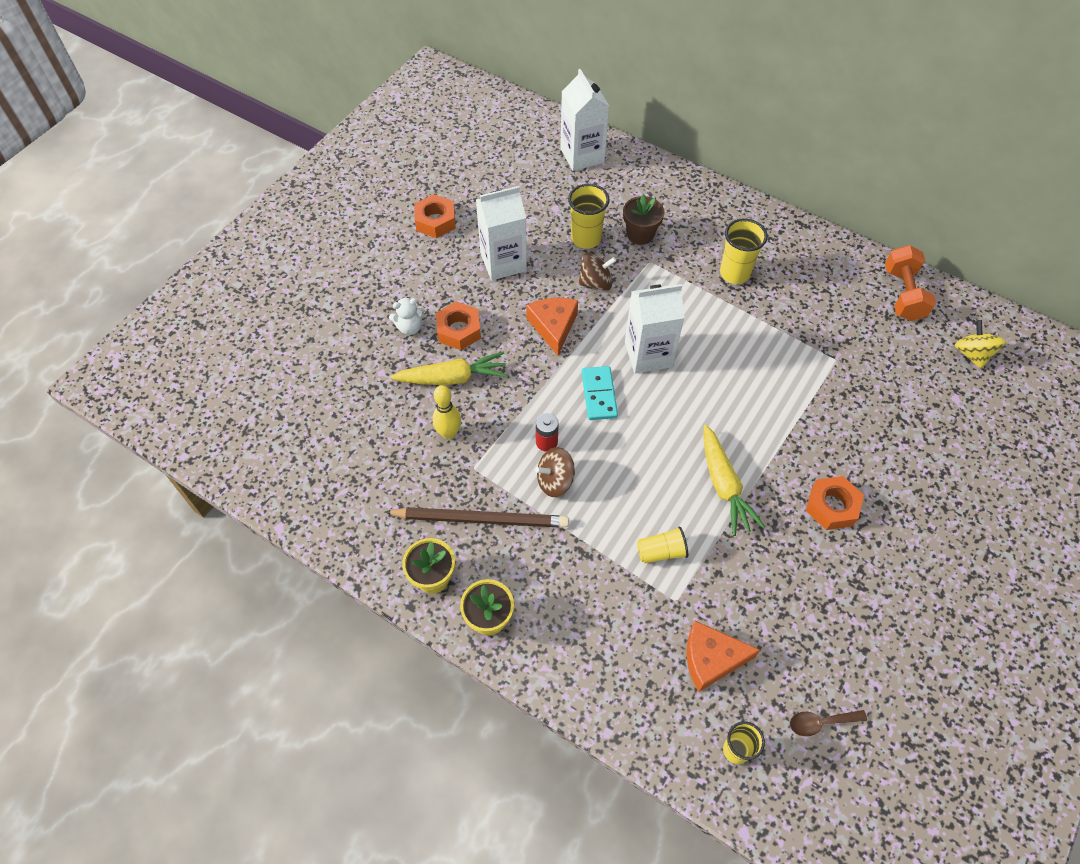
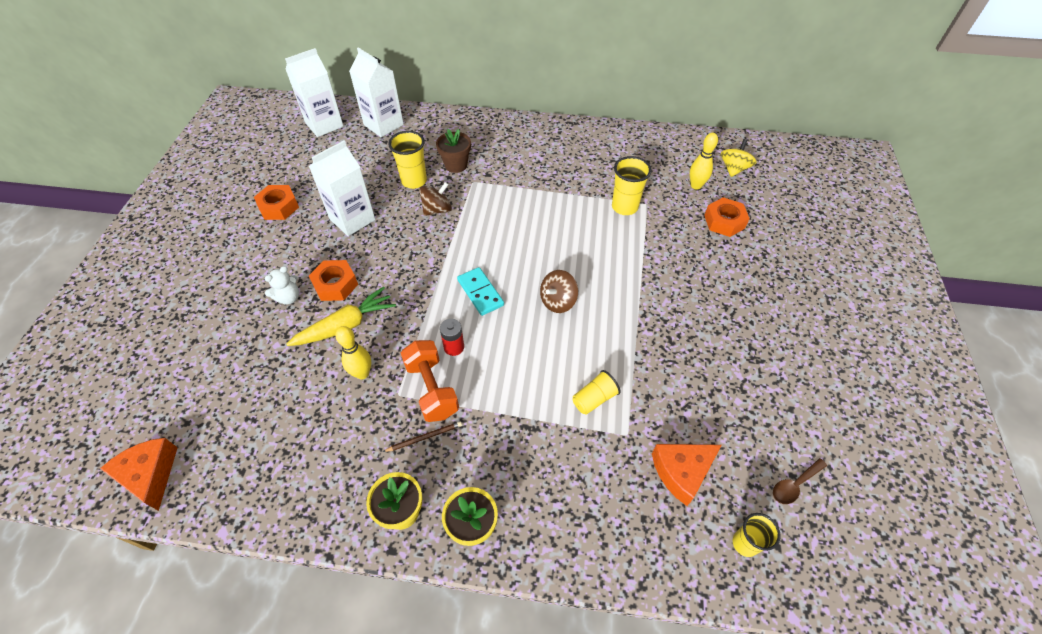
camera: 25 degrees left, 5 degrees down
brown pencil [385,507,569,528] -> brown pencil [383,421,462,452], size x0.45
orange cheese [526,297,578,355] -> orange cheese moved to [100,438,178,511]
brown spinning top [535,447,575,497] -> brown spinning top moved to [540,270,578,313]
white carton [625,284,684,374] -> white carton moved to [285,48,344,137]
yellow carrot [703,425,765,536] -> none
yellow cup [720,218,768,284] -> yellow cup moved to [612,156,652,215]
orange nut [806,476,864,530] -> orange nut moved to [704,197,750,237]
orange dumbbell [885,245,936,321] -> orange dumbbell moved to [401,340,459,422]
yellow spinning top [954,320,1006,369] -> yellow spinning top turned 60 degrees clockwise [721,139,757,177]
none -> yellow bowling pin [690,133,718,190]

